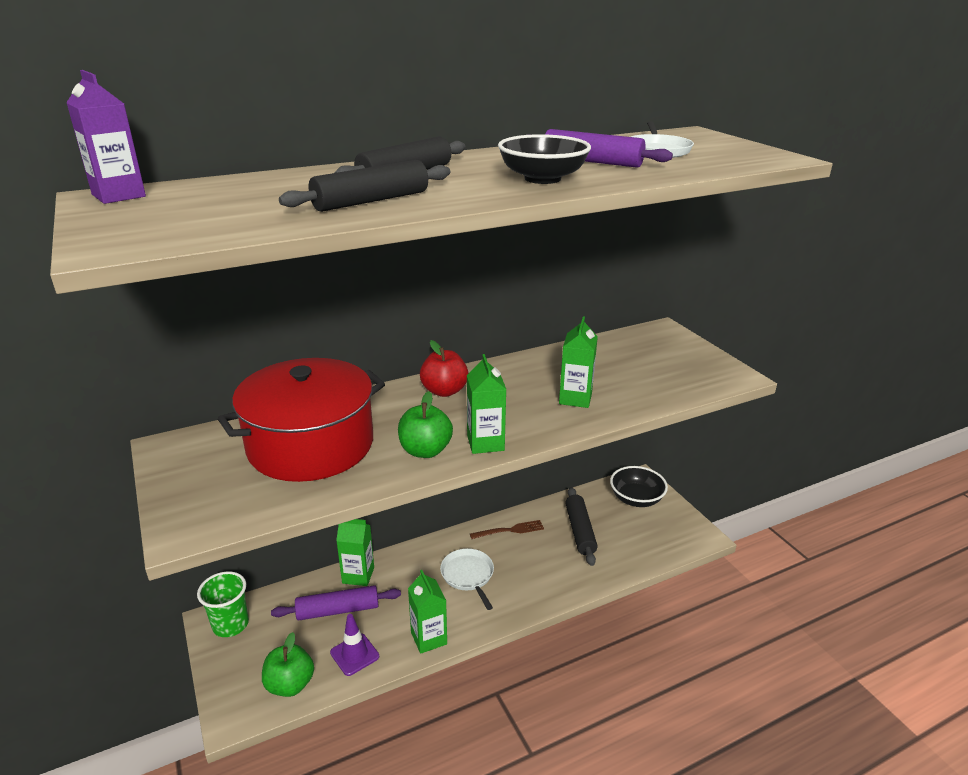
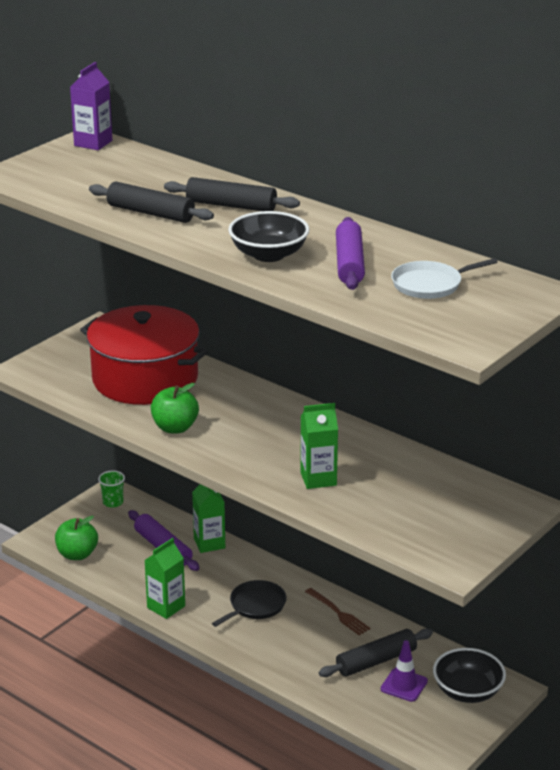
camera: 65 degrees right, 0 degrees up
green cup [197,571,249,637] -> green cup [98,471,125,508], size x0.66
purple traffic cone [330,614,379,676] -> purple traffic cone moved to [381,640,428,702]
red apple [420,340,468,397] -> none
white pan [440,548,494,610] -> black pan [212,580,287,627]
green carton [467,354,507,454] -> none

